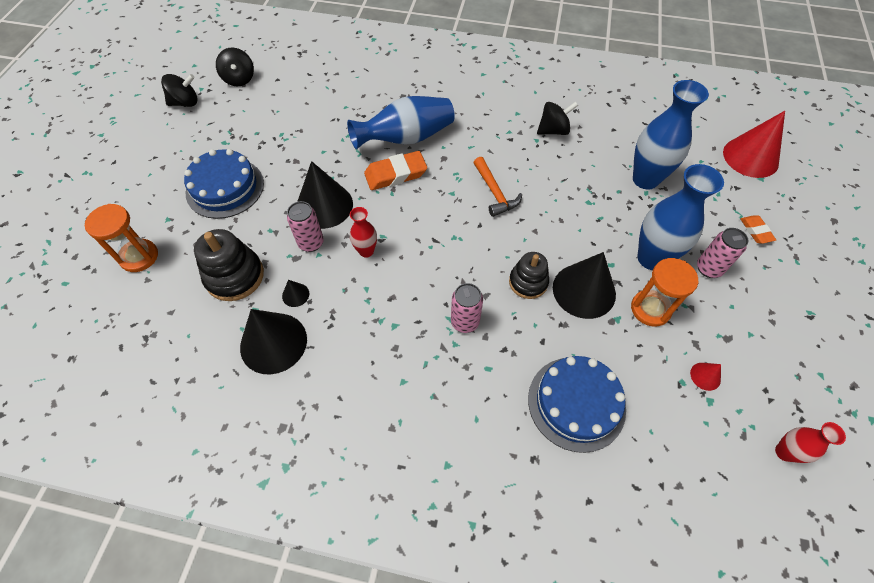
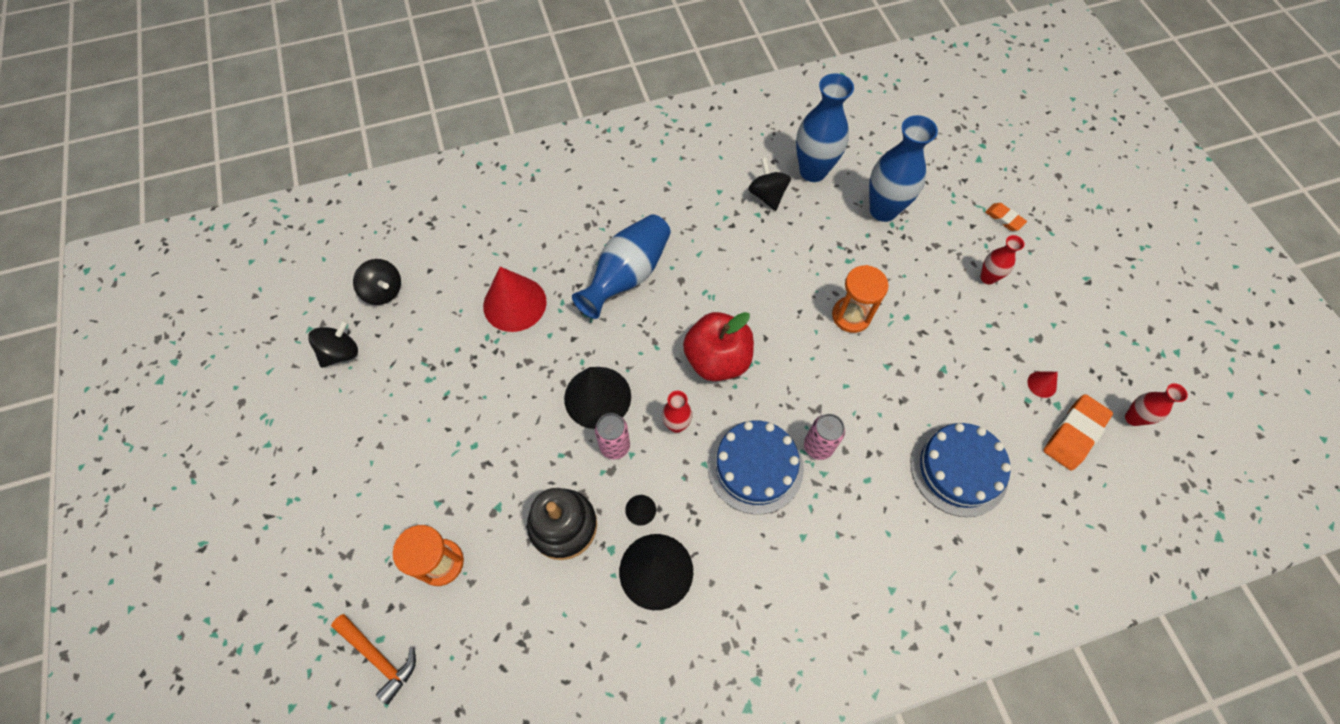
camera: 30 degrees left, 5 degrees up
blue cake [184,149,264,219] -> blue cake moved to [708,421,804,514]
orange eraser [364,151,427,190] -> orange eraser moved to [1043,394,1113,471]
orange hammer [473,157,522,217] -> orange hammer moved to [331,614,416,705]
black stacking toy [509,252,549,299] -> none
black spinning top [537,102,578,135] -> black spinning top turned 60 degrees counterclockwise [748,158,791,211]
black cone [553,252,616,319] -> none
orange hourglass [631,258,698,326] -> orange hourglass moved to [832,265,889,333]
blue vase [638,164,724,270] -> blue vase moved to [796,73,854,182]
pink can [697,228,749,278] -> red vase [980,235,1024,284]
red cone [723,111,785,178] -> red cone moved to [483,267,547,332]
none -> red apple [683,312,754,381]

